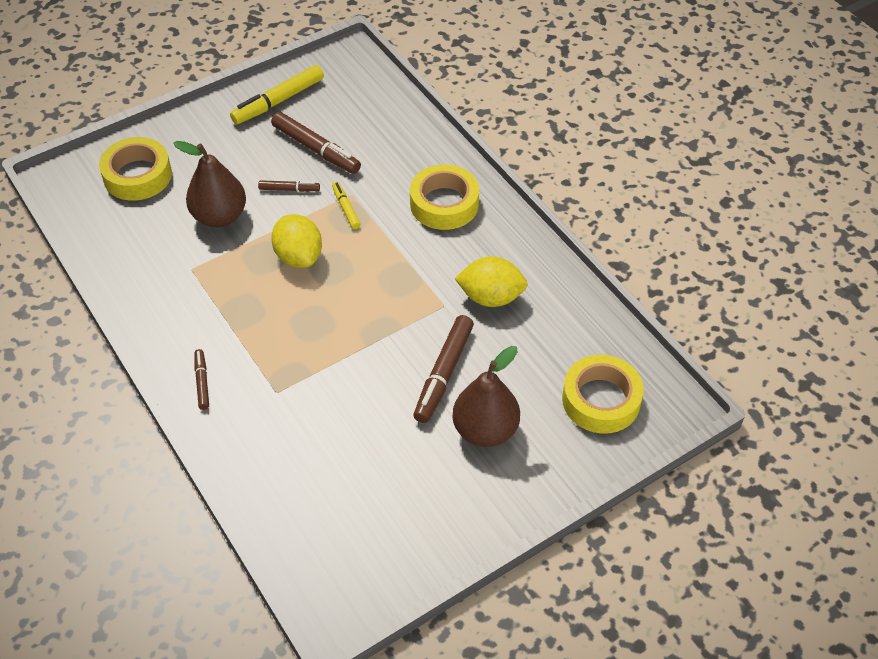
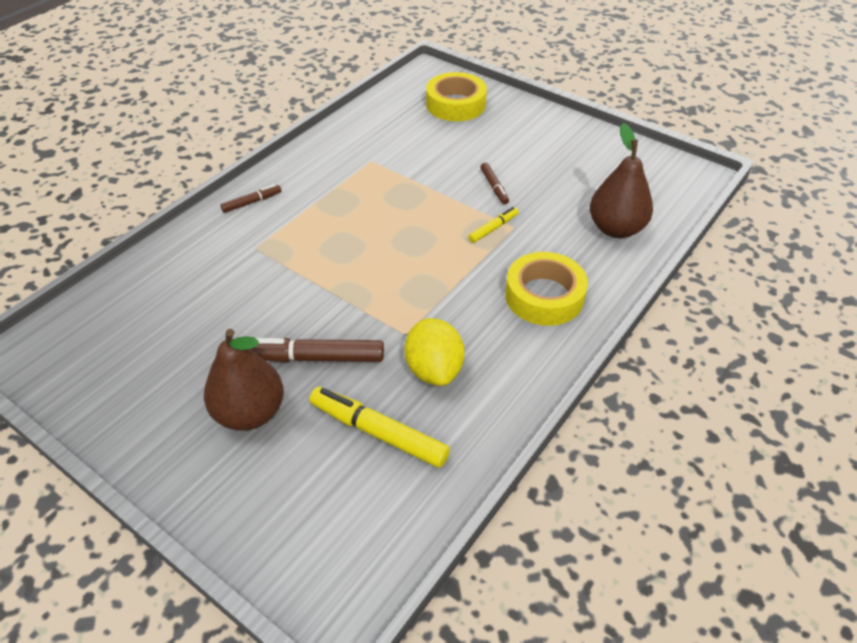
camera: 70 degrees right, 5 degrees down
brown pear [174,141,246,227] -> brown pear moved to [590,123,653,238]
yellow marker [230,65,324,124] -> yellow marker moved to [310,387,450,468]
brown marker [271,112,361,174] -> none
yellow lemon [271,214,322,268] -> none
yellow tape [562,355,644,433] -> none

